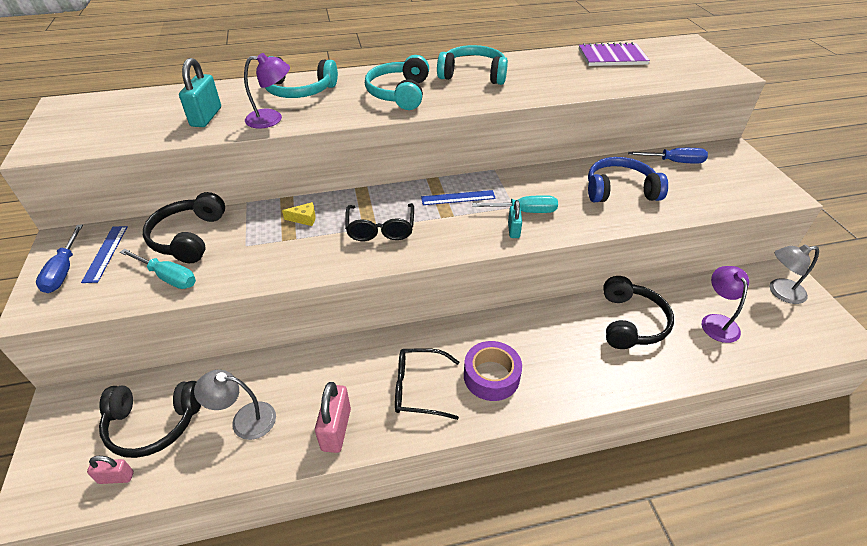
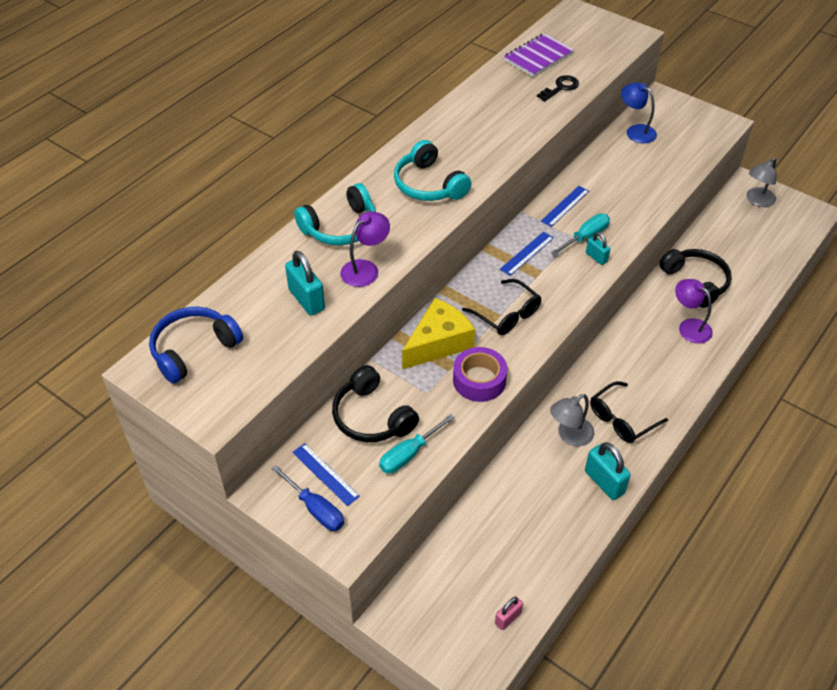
camera: 40 degrees left, 5 degrees up
black headphones [99,381,201,458] -> none
turquoise screwdriver [120,249,196,289] -> turquoise screwdriver turned 150 degrees clockwise [379,414,455,474]
grey lamp [194,370,276,440] -> grey lamp moved to [550,394,594,446]
yellow cheese [282,202,316,226] -> yellow cheese [402,298,475,370], size x2.44
pink padlock [315,382,351,453] -> turquoise padlock [585,442,631,500]
turquoise headphones [437,45,508,85] -> none
purple tape [464,341,522,401] -> purple tape moved to [453,347,507,402]
blue headphones [588,157,668,202] -> blue headphones moved to [149,307,243,384]
blue screwdriver [628,148,708,164] -> blue lamp [621,82,657,143]
purple lamp [702,266,749,343] -> purple lamp moved to [675,279,713,344]
none -> black key [537,75,579,102]
none -> blue ruler [541,186,589,227]

